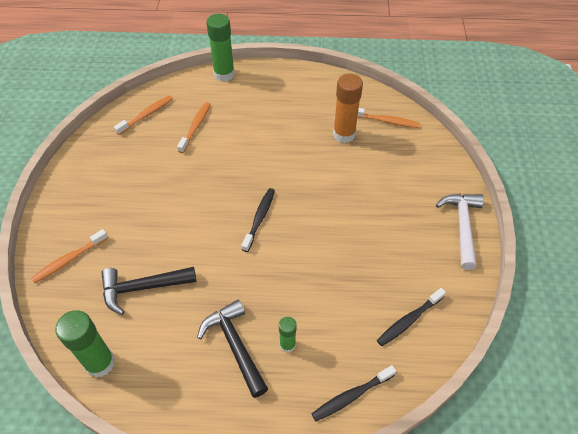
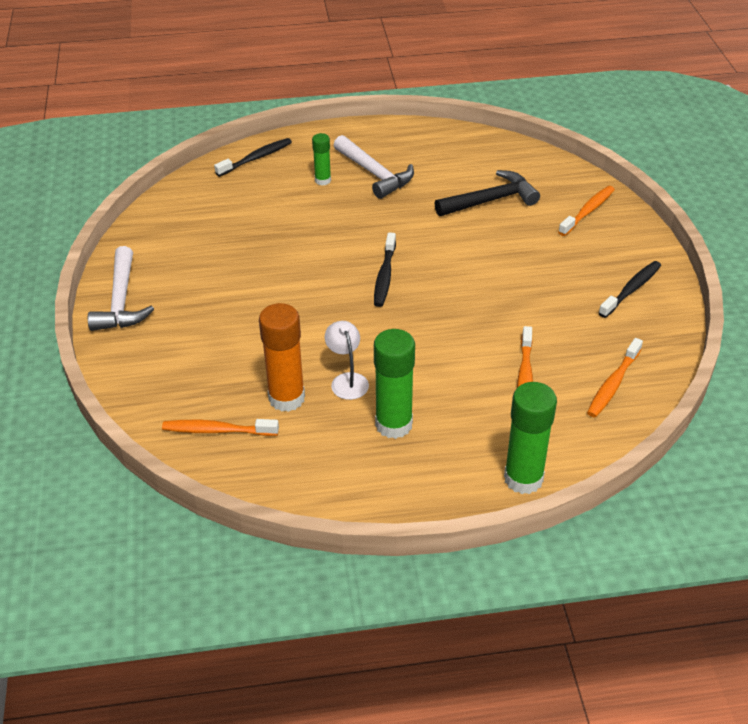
camera: 170 degrees right, 10 degrees down
green glue stick [55,310,115,378] -> green glue stick moved to [374,329,415,439]
black hammer [197,300,268,398] -> white hammer [333,135,414,199]
black toothbrush [377,288,446,346] -> black toothbrush moved to [599,261,661,318]
none -> white lamp [325,321,369,400]

